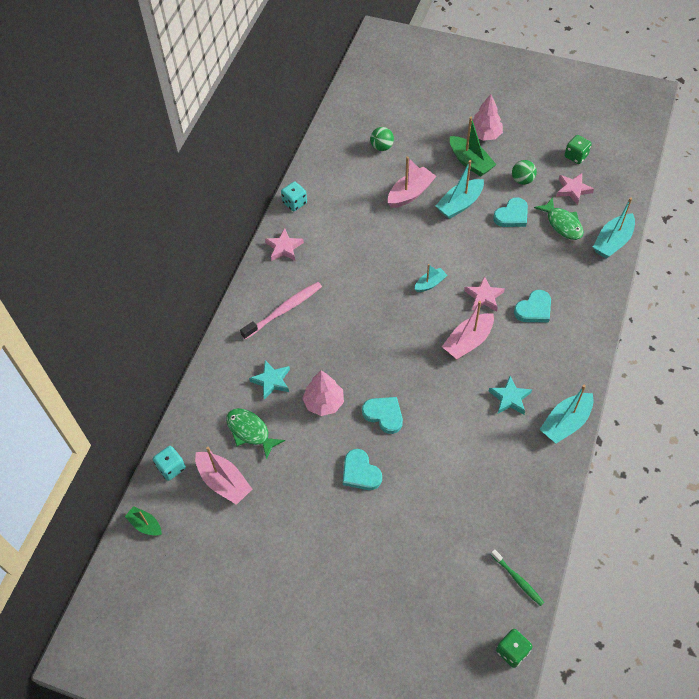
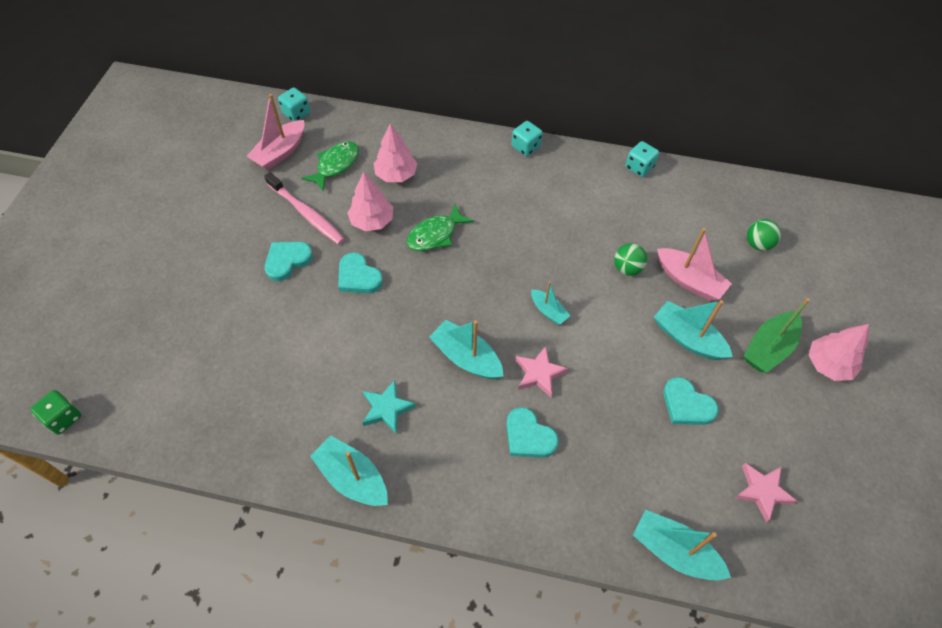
camera: 80 degrees right, 0 degrees up
green boat [125,506,162,536] -> none
pink toothbrush [240,282,322,340] -> pink toothbrush moved to [264,172,345,245]
turquoise star [249,360,290,400] -> pink tree [373,123,418,182]
pink star [265,228,304,261] -> none
turquoise heart [362,397,403,434] -> turquoise heart turned 105 degrees clockwise [338,252,383,294]
pink boat [442,301,494,360] -> turquoise boat [429,320,504,379]
green toothbrush [491,549,544,606] -> none
green ball [512,160,537,185] -> green ball moved to [614,243,647,276]
green fish [534,197,584,240] -> green fish moved to [407,204,474,251]
green dice [565,135,592,164] -> none
none -> turquoise dice [512,121,543,156]

